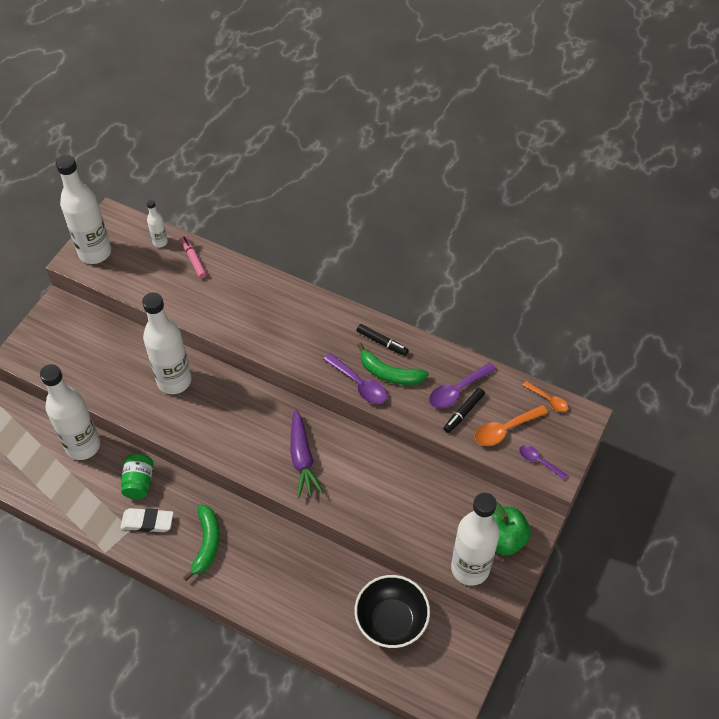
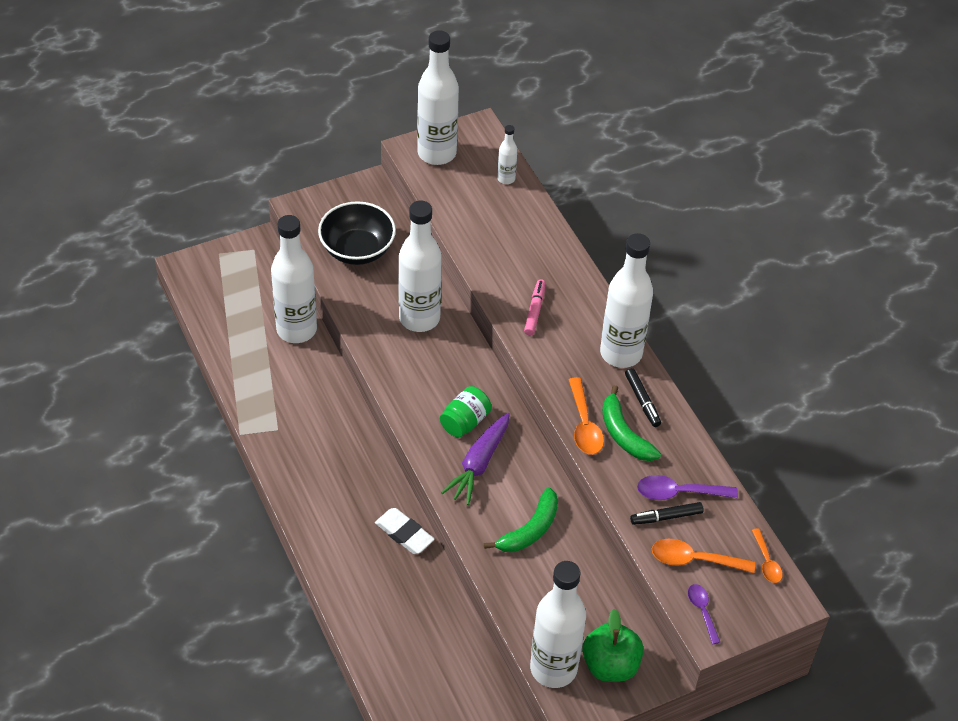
camera: 35 degrees right, 5 degrees down
white eraser [120,508,173,532] -> white eraser moved to [375,508,435,554]
green jar [121,454,154,499] -> green jar moved to [440,386,492,438]
pink marker [181,235,207,278] -> pink marker moved to [524,279,546,336]
green banana [183,505,220,581] -> green banana moved to [484,487,558,552]
purple spoon [323,353,387,404] -> orange spoon [569,377,604,455]
black bowl [355,575,430,648] -> black bowl moved to [318,201,396,265]
none -> white bottle [600,233,653,368]

